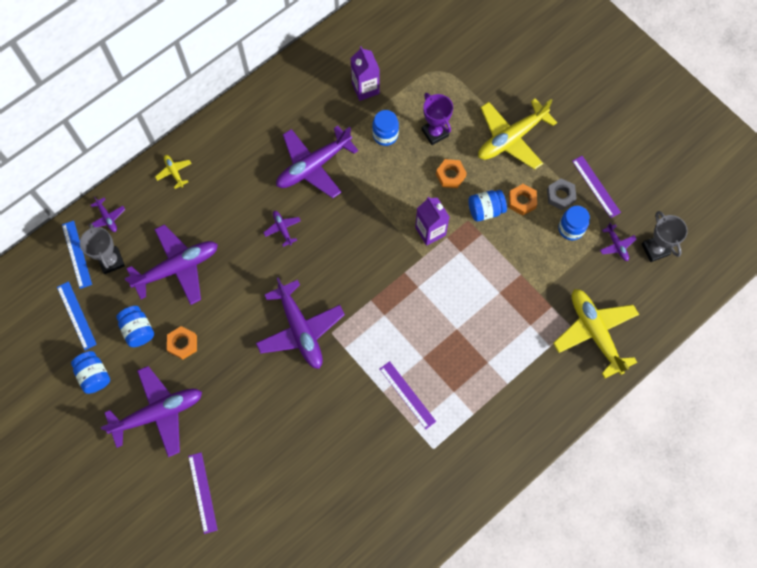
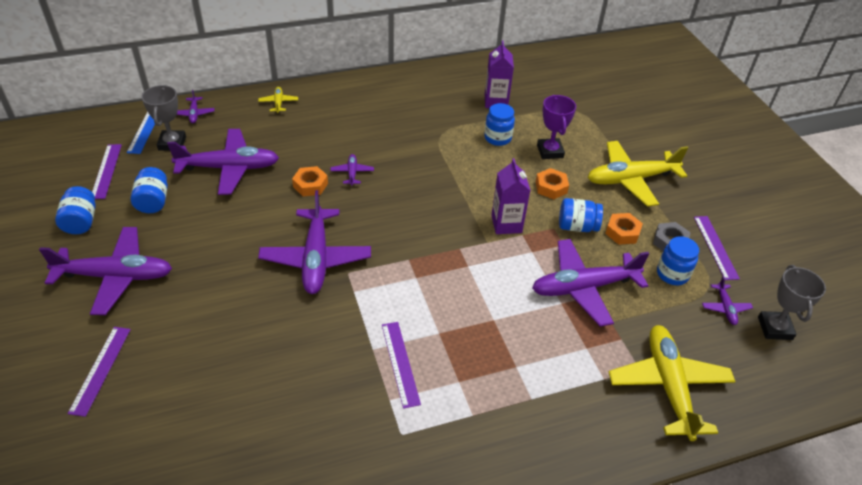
camera: 20 degrees right, 25 degrees down
blue ruler [57,281,97,350] -> purple ruler [92,144,122,199]
orange nut [167,326,197,360] -> orange nut moved to [292,166,328,196]
purple plane [276,126,358,198] -> purple plane moved to [532,239,650,327]

